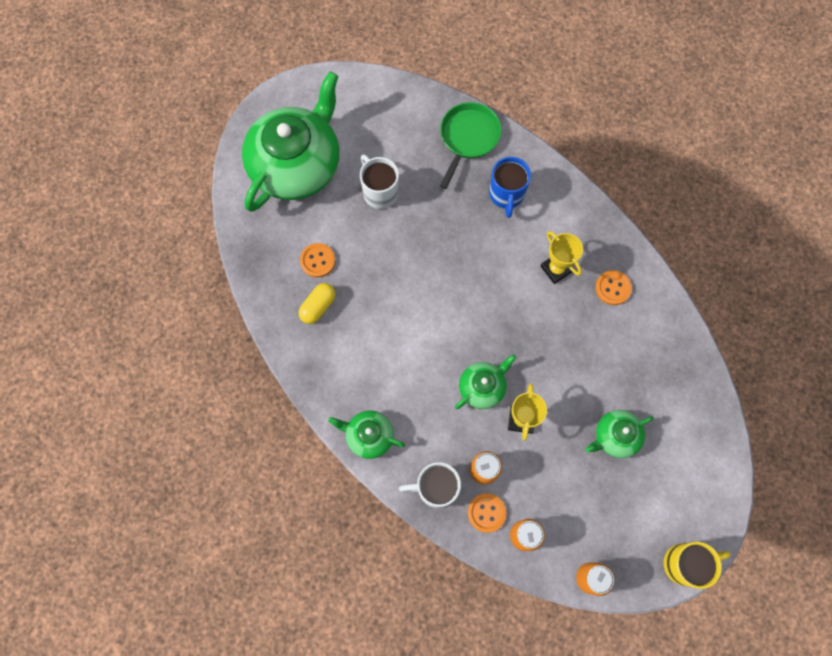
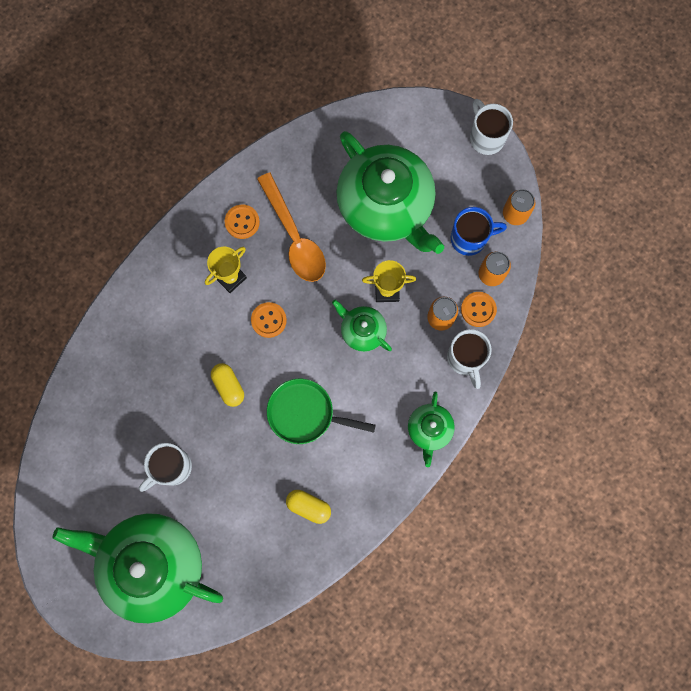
camera: 100 degrees left, 5 degrees up
orange button [300,243,335,278] -> orange button moved to [251,302,287,338]
green pan [440,102,502,189] -> green pan moved to [267,379,376,444]
blue mug [489,157,531,218] -> blue mug moved to [451,207,507,256]
green teapot [586,410,653,458] -> green teapot [336,131,444,254], size x2.18
yellow mug [664,542,731,589] -> white mug [470,99,513,155]
none -> yellow capsule [211,363,244,407]
none -> orange spoon [257,173,326,282]

